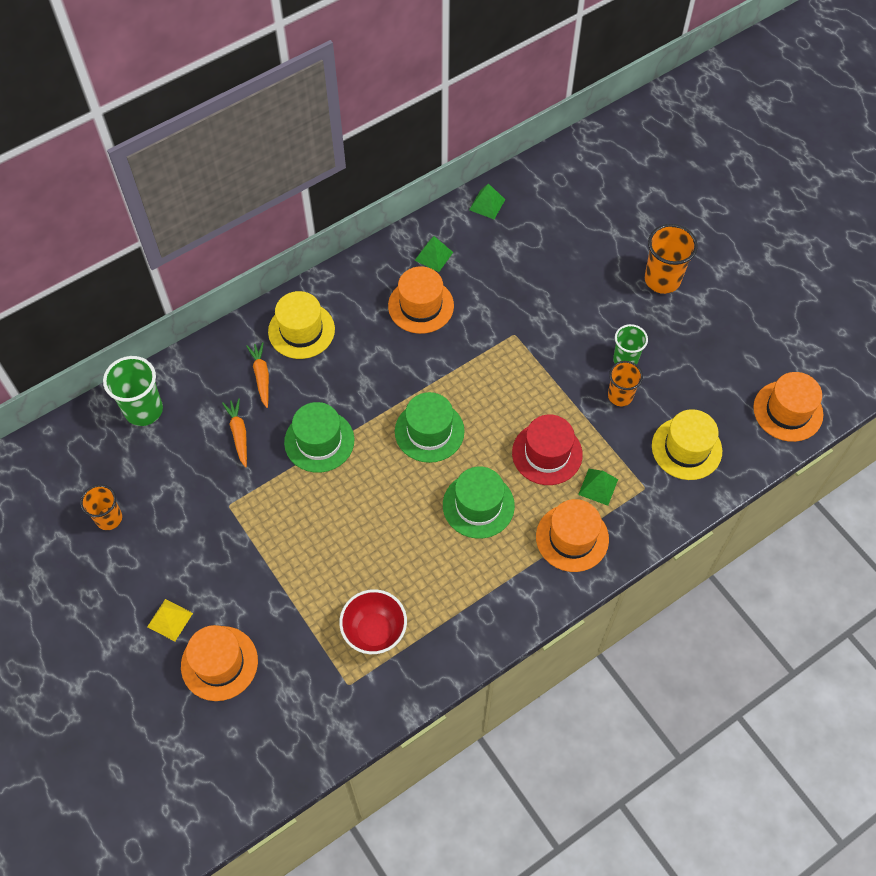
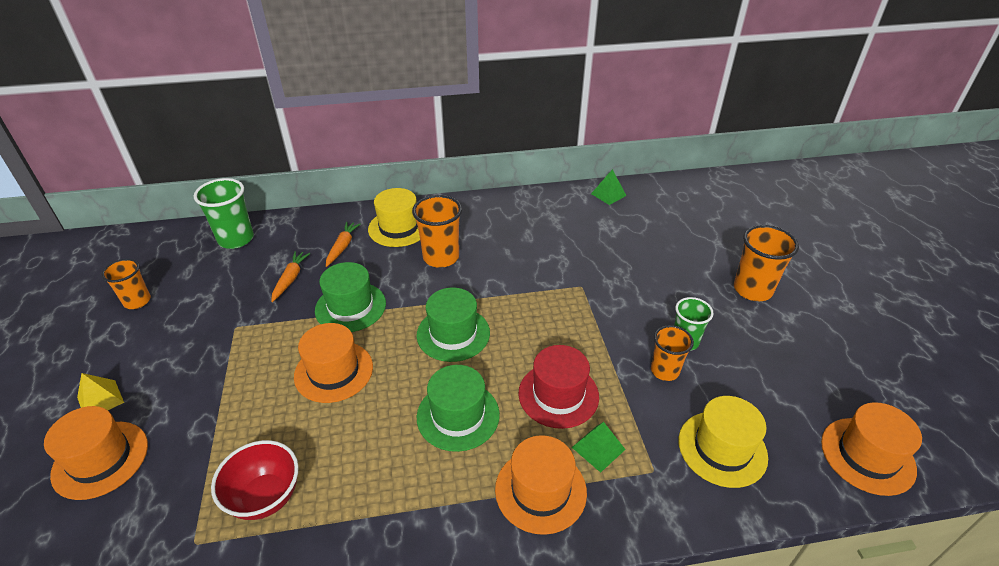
camera: 25 degrees right, 20 degrees down
orange hat [388,266,454,334] -> orange hat moved to [294,323,373,403]
green pyramid [415,236,453,272] -> none
none -> orange cup [412,195,462,268]

